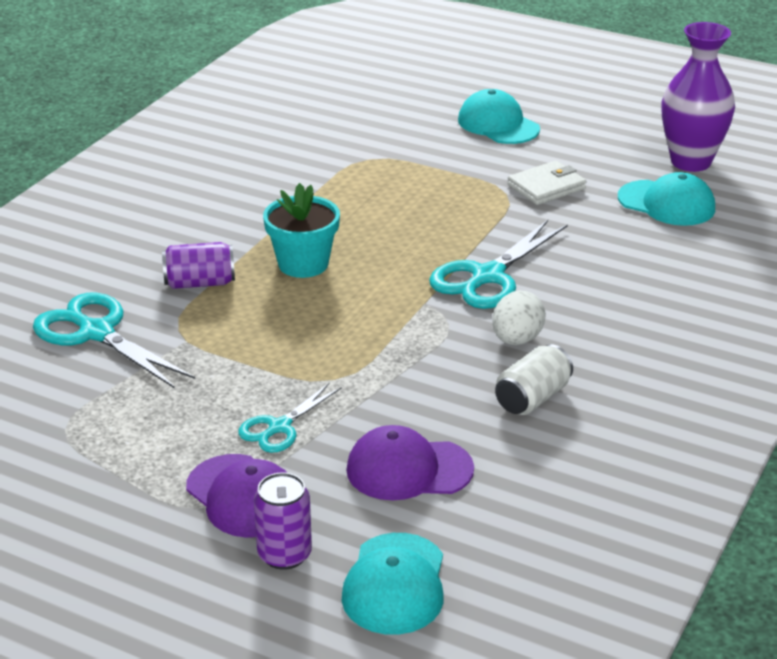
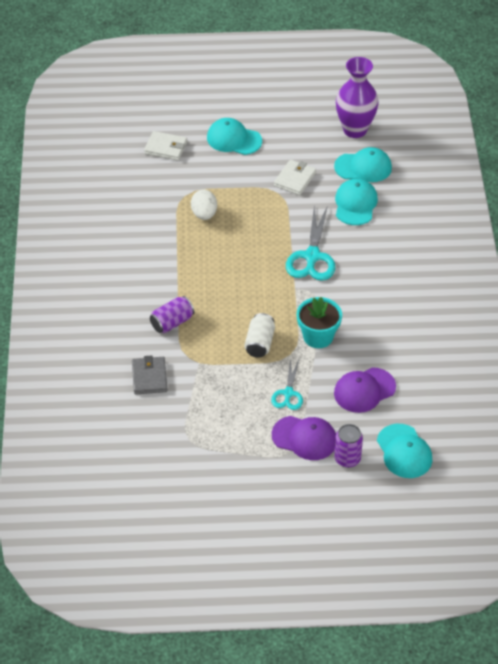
camera: 30 degrees left, 15 degrees up
turquoise scissors [33,293,195,389] -> grey wallet [132,355,167,394]
turquoise flower pot [263,183,340,278] -> turquoise flower pot moved to [297,297,342,348]
white egg [492,291,546,345] -> white egg moved to [191,190,217,220]
white can [495,344,573,415] -> white can moved to [244,313,275,358]
none -> white wallet [144,131,187,161]
none -> turquoise cap [335,178,378,225]

